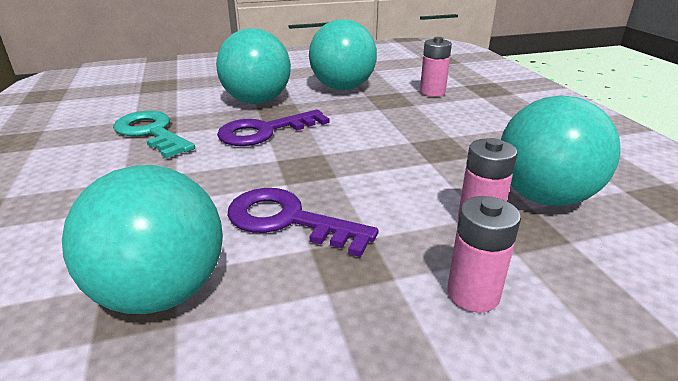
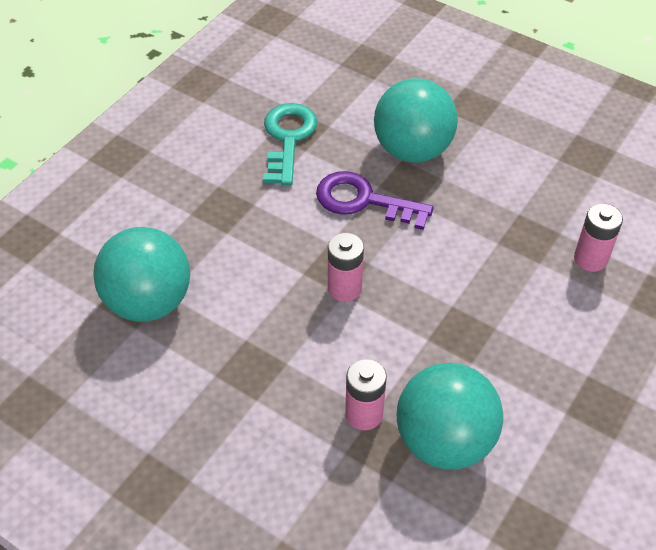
camera: 50 degrees right, 20 degrees up
purple key [227,188,378,257] -> none
turquoise ball [309,19,377,90] -> none
pink battery [447,196,521,313] -> pink battery moved to [328,233,364,302]

